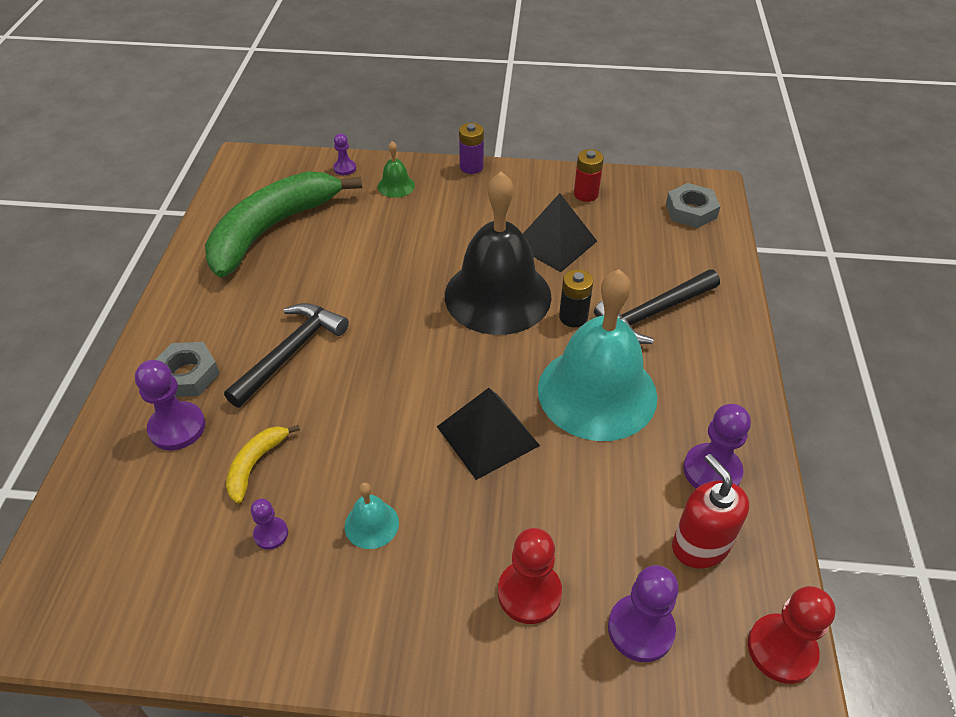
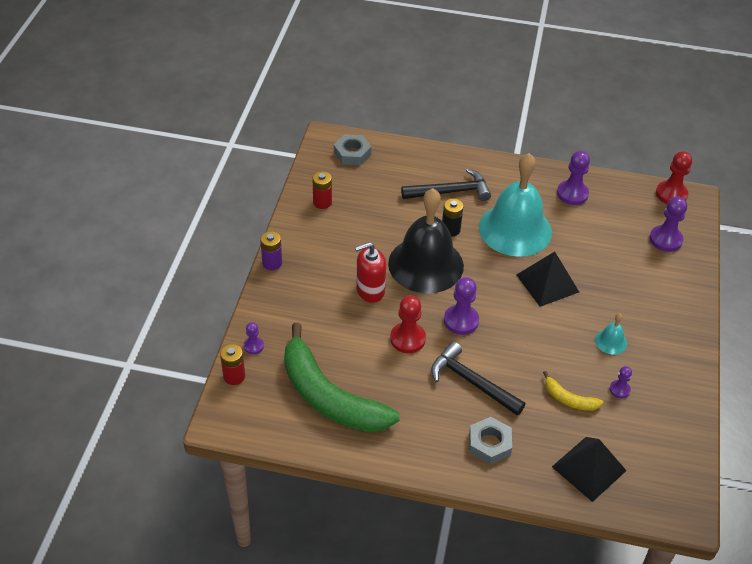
camera: 85 degrees left, 0 degrees up
purple pawn [135,360,205,450] -> purple pawn moved to [444,277,479,335]
green bell [378,141,415,198] -> none
red pawn [498,528,562,624] -> red pawn moved to [390,295,426,353]
black pyramid [523,193,597,272] -> black pyramid moved to [552,437,627,502]
black hammer [594,269,720,344] -> black hammer turned 75 degrees counterclockwise [401,168,491,201]
red soap dispenser [672,454,749,569] -> red soap dispenser moved to [355,242,386,303]
none -> red battery [220,344,245,385]

